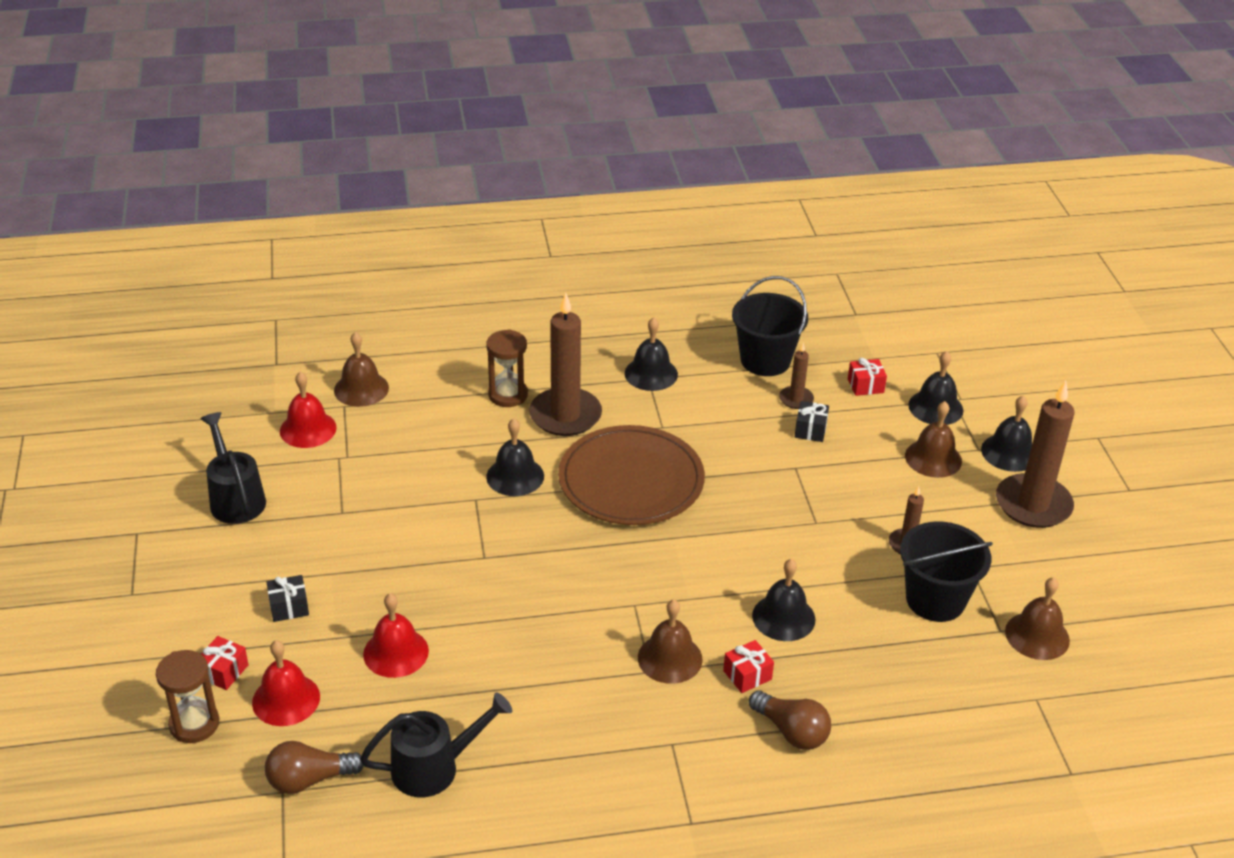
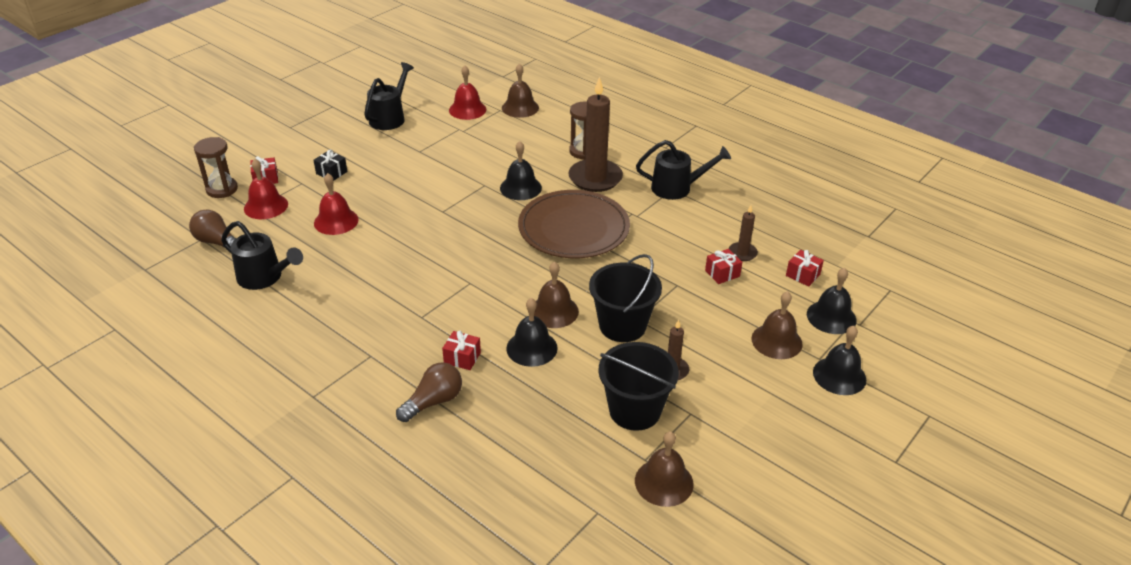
camera: 50 degrees right, 0 degrees up
black bell [624,317,678,391] -> black watering can [636,140,731,200]
brown bell [638,600,703,684] -> brown bell moved to [534,261,579,328]
black bucket [732,276,808,376] -> black bucket moved to [589,254,662,342]
brown light bulb [749,690,831,750] -> brown light bulb turned 135 degrees counterclockwise [396,362,462,422]
black gift [795,401,829,442] -> red gift [705,249,742,284]
brown candle [996,381,1074,528] -> none

